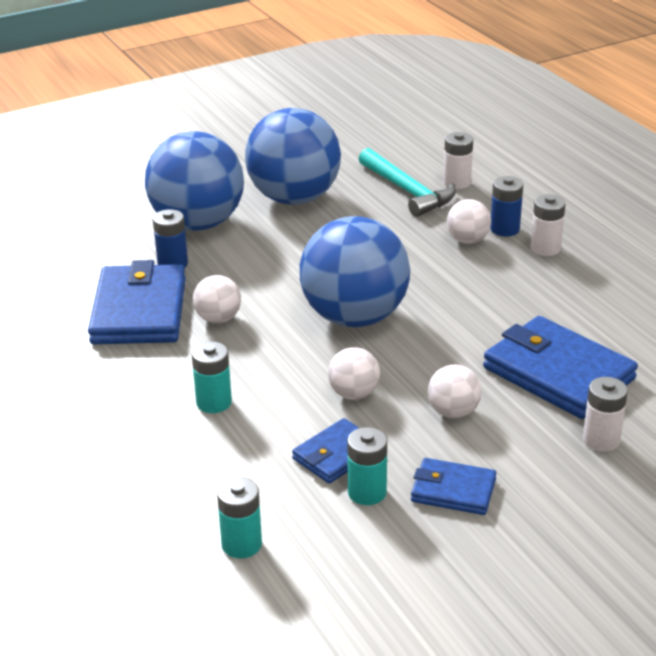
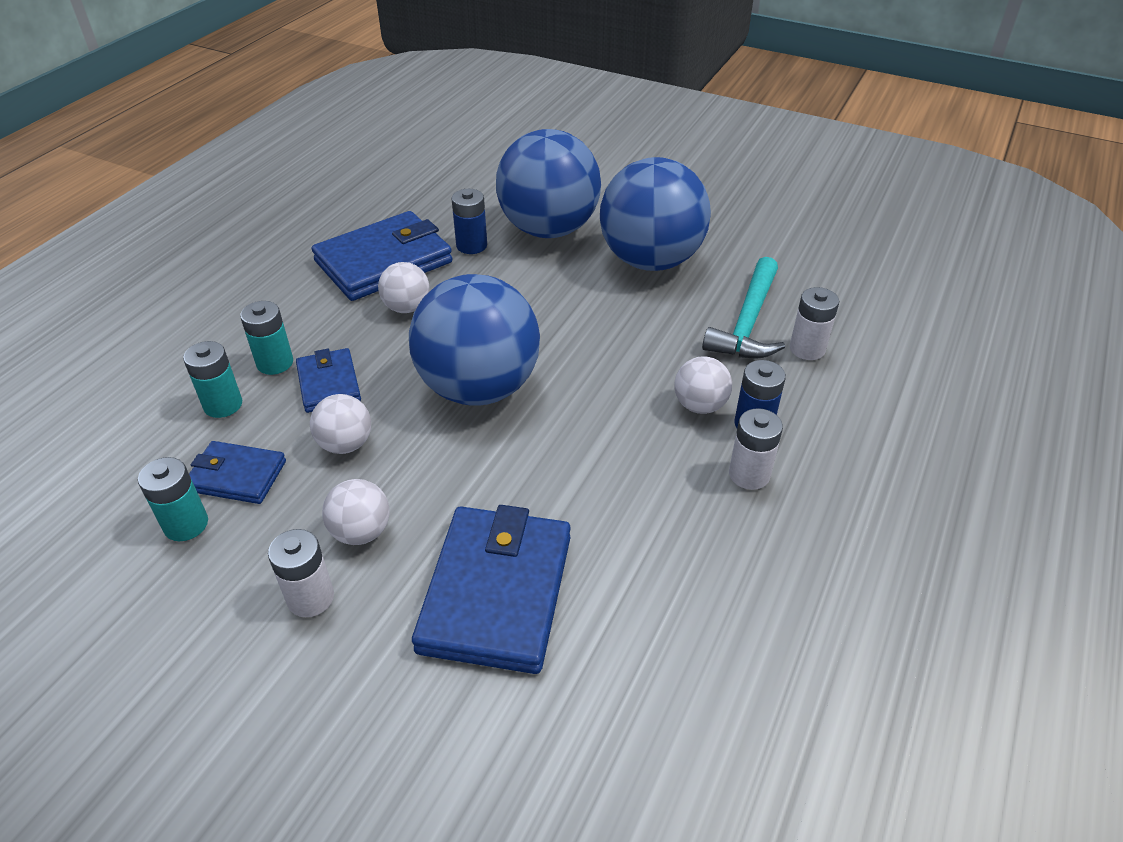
camera: 55 degrees right, 10 degrees up
turquoise battery [217,477,262,558] -> turquoise battery moved to [183,341,242,418]
blue wallet [411,458,496,515] -> blue wallet moved to [296,348,361,413]
white battery [583,377,628,452] -> white battery moved to [268,529,334,617]

